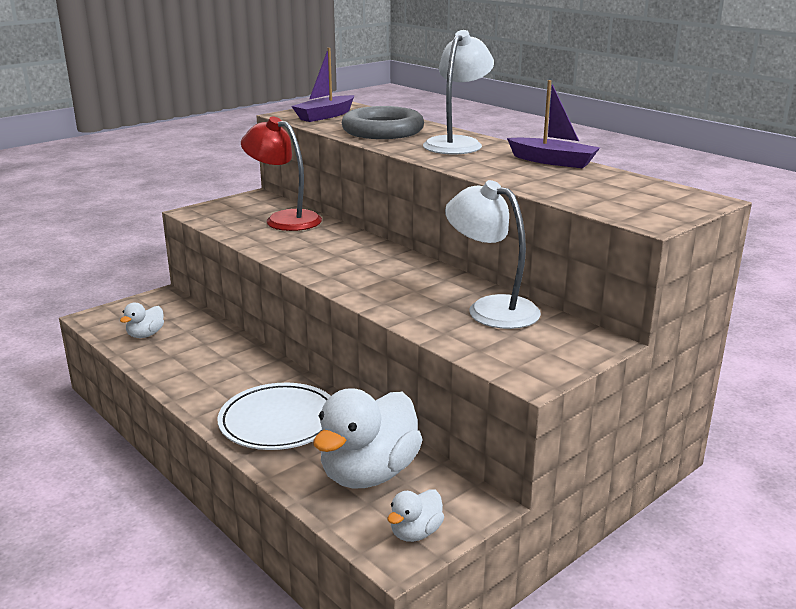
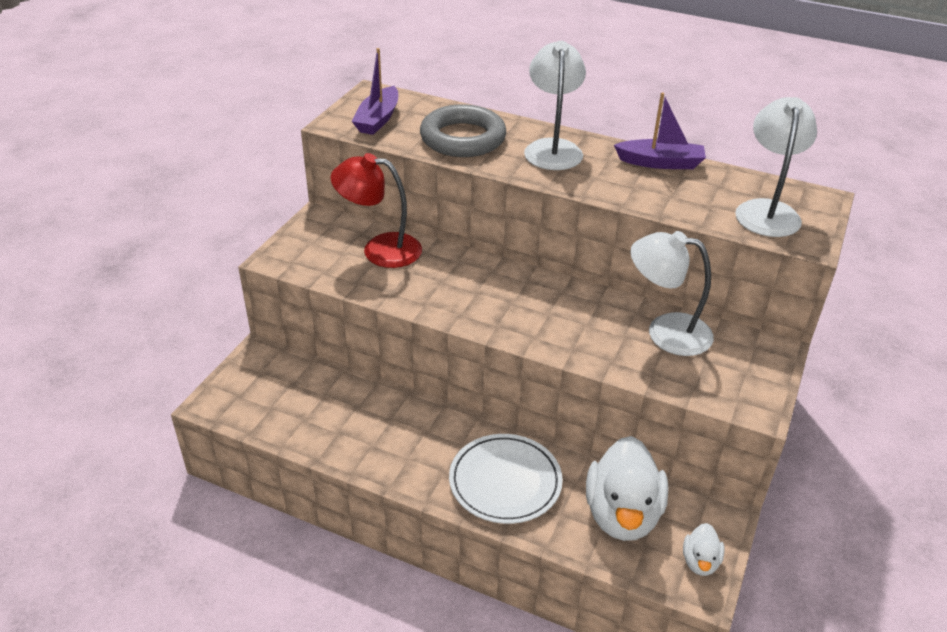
camera: 25 degrees left, 15 degrees up
white duck [120,303,164,338] -> none
none -> white lamp [735,97,817,237]

